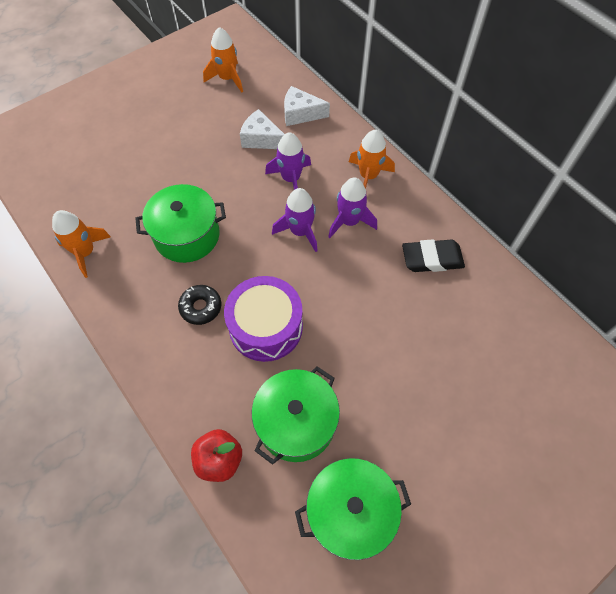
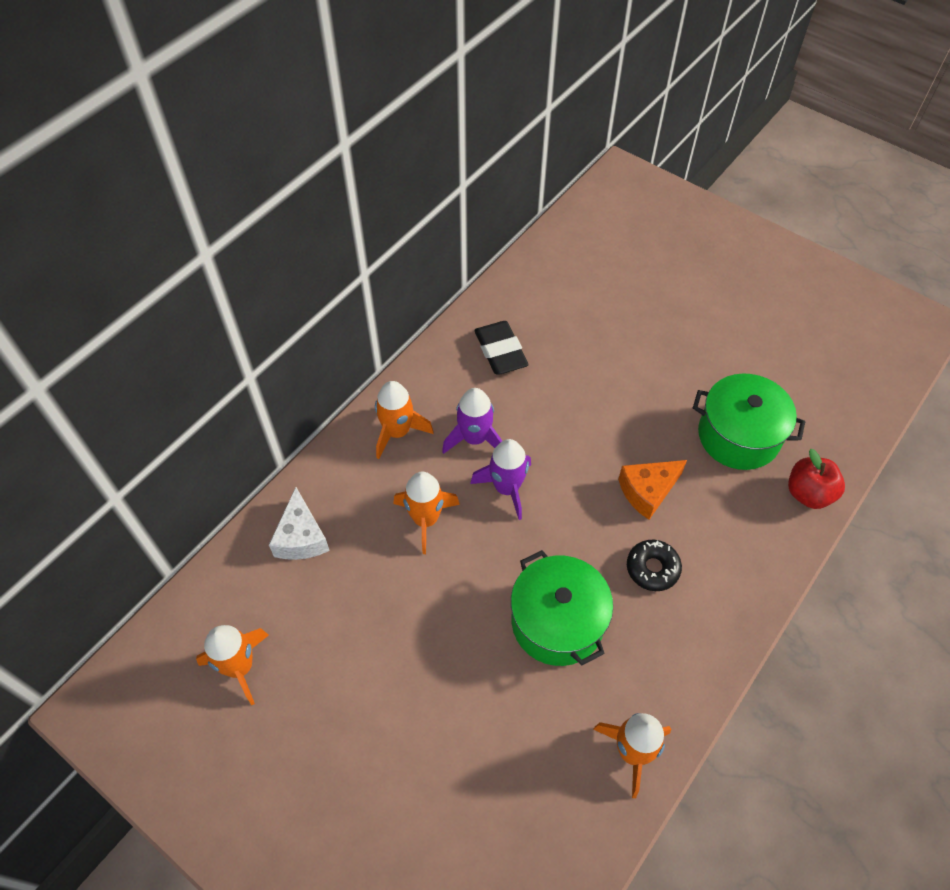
camera: 105 degrees left, 5 degrees down
purple drum [224,276,303,362] -> orange cheese [618,460,687,520]
white cheese [240,109,284,149] -> none
purple rocket [265,132,311,190] -> orange rocket [393,472,460,554]
green pot [295,458,411,560] -> none

